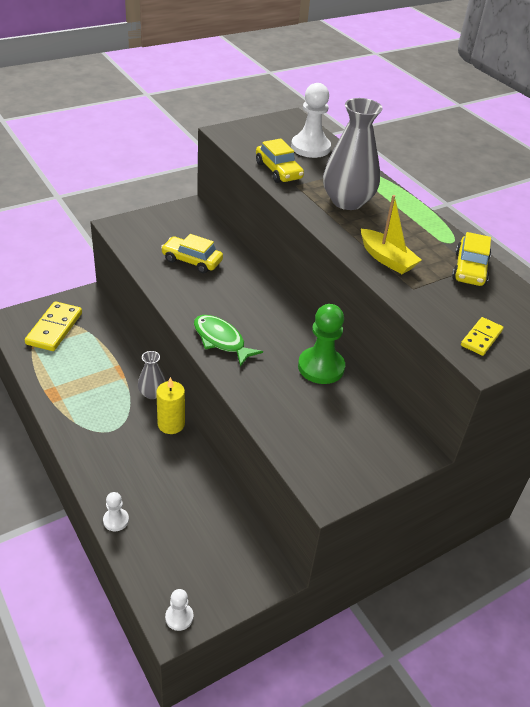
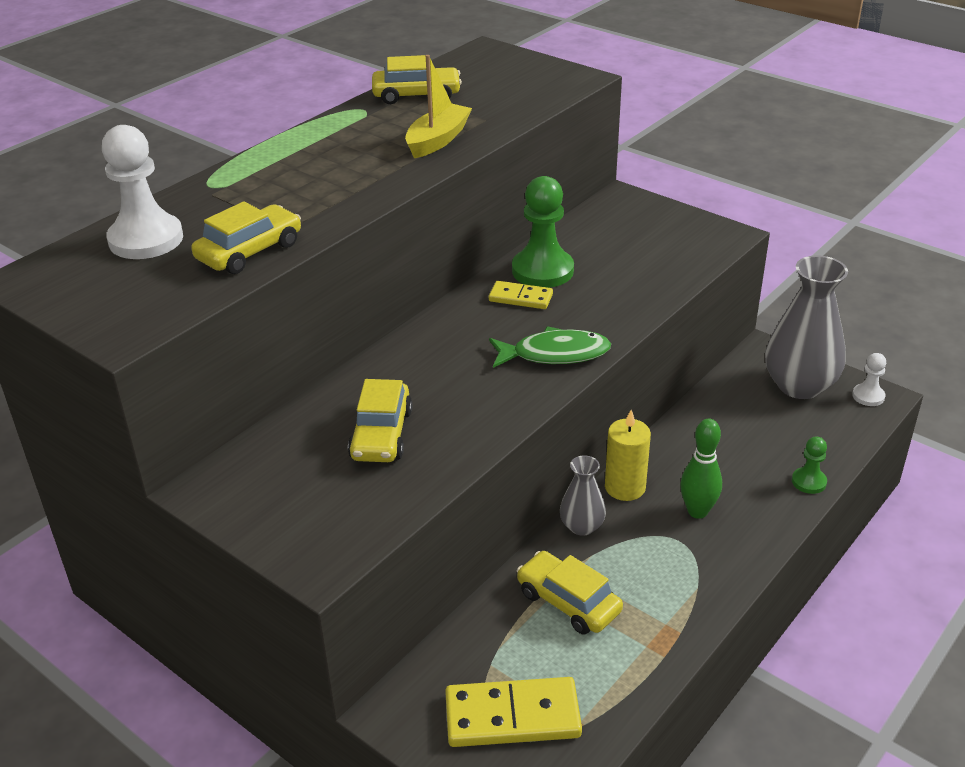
camera: 105 degrees left, 5 degrees down
white pawn [103,492,129,531] -> green pawn [792,437,827,494]
green fish [194,315,263,367] -> green fish turned 120 degrees counterclockwise [489,326,611,368]
grey vase [323,98,383,210] -> grey vase moved to [765,255,848,399]
yellow domino [461,317,503,356] -> yellow domino moved to [489,281,553,309]
none -> yellow car [517,551,623,635]
none -> green bowling pin [680,419,722,519]

